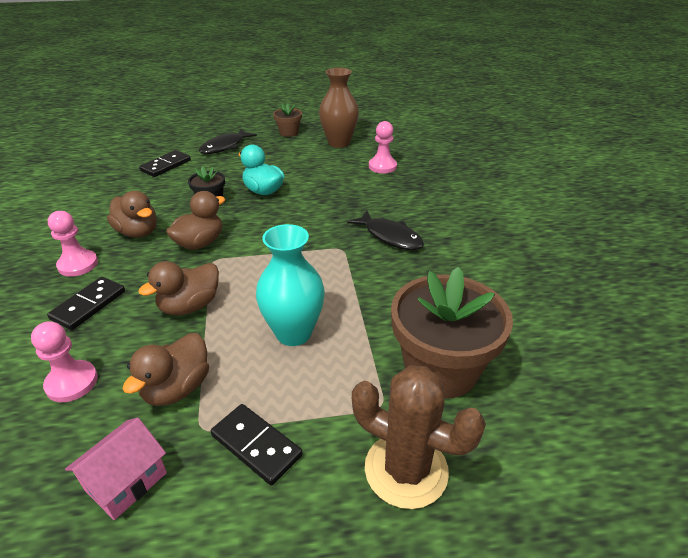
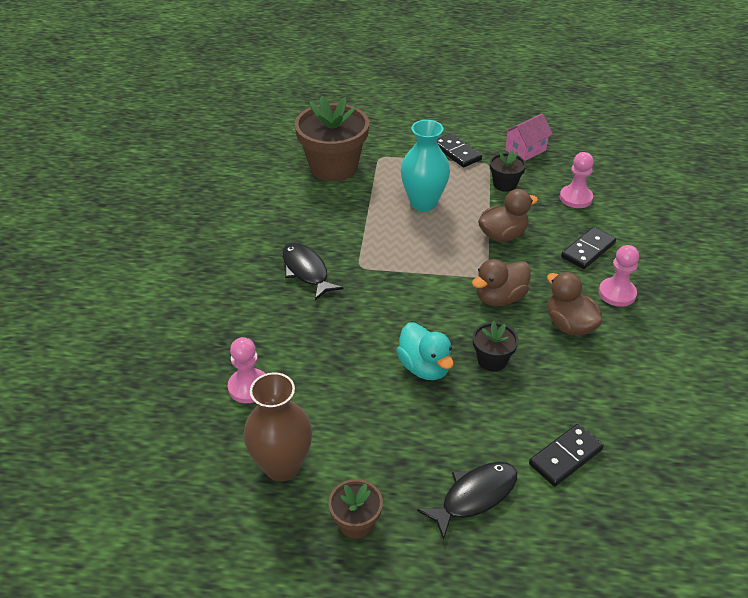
camera: 165 degrees left, 5 degrees up
brown duck [123,333,209,406] -> black flower pot [490,150,526,192]
brown cactus [352,365,486,509] -> none

